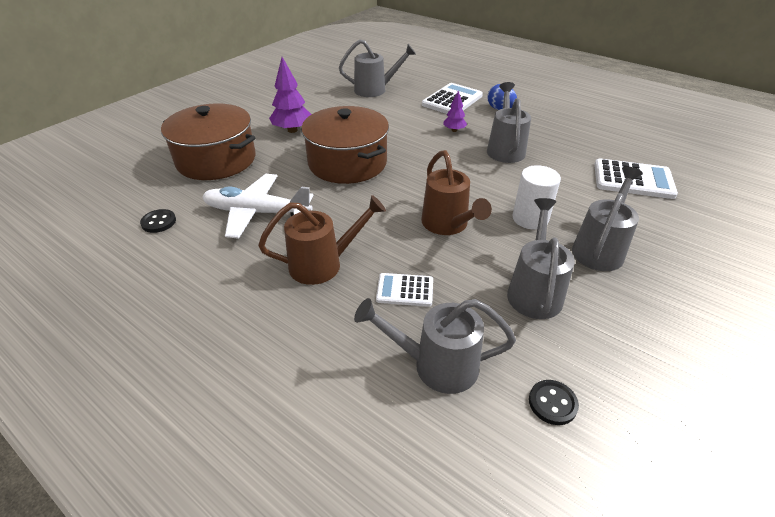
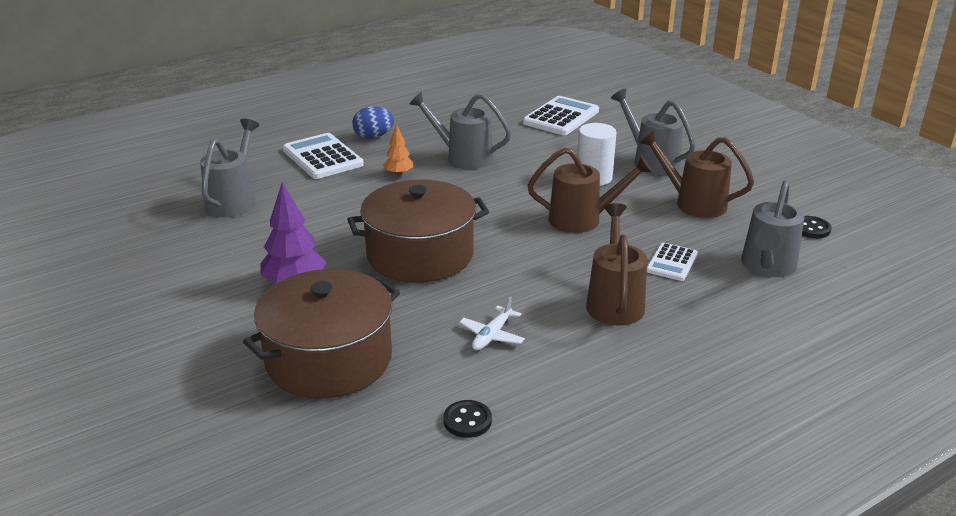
camera: 70 degrees left, 10 degrees down
white plane [202,174,314,239] -> white plane [459,296,525,350], size x0.49
purple tree [444,90,467,132] -> orange tree [383,124,413,176]
grey watering can [507,198,575,319] -> brown watering can [639,130,754,218]

